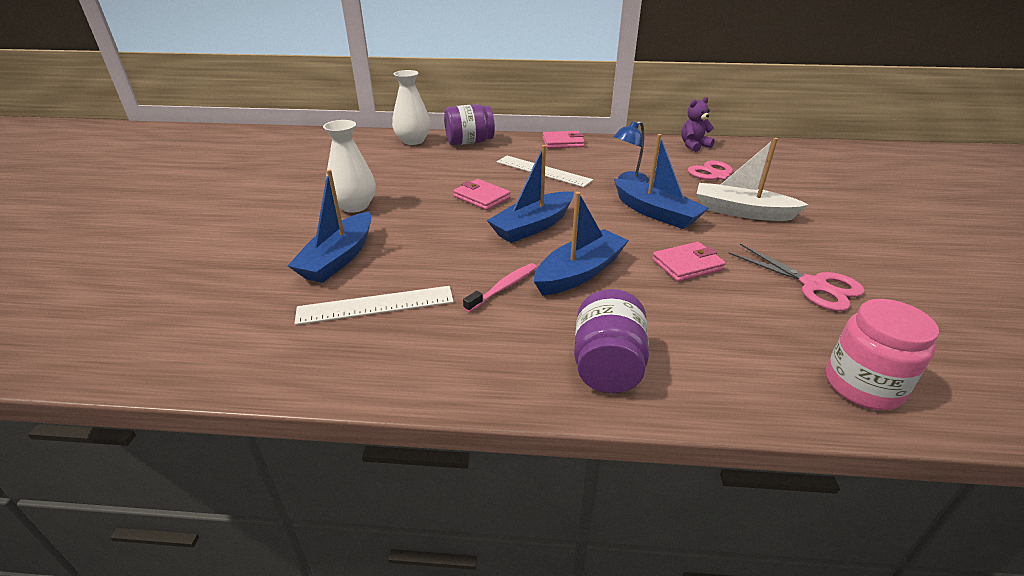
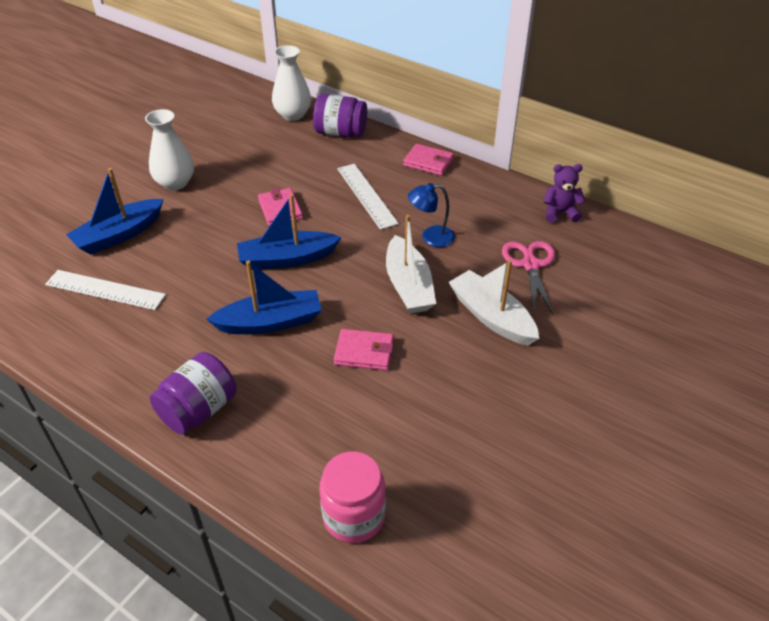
camera: 30 degrees right, 10 degrees up
pink toothbrush [463,263,537,312] -> none
blue boat [614,134,709,229] -> white boat [386,215,436,314]
pink scissors [728,244,864,311] -> none

